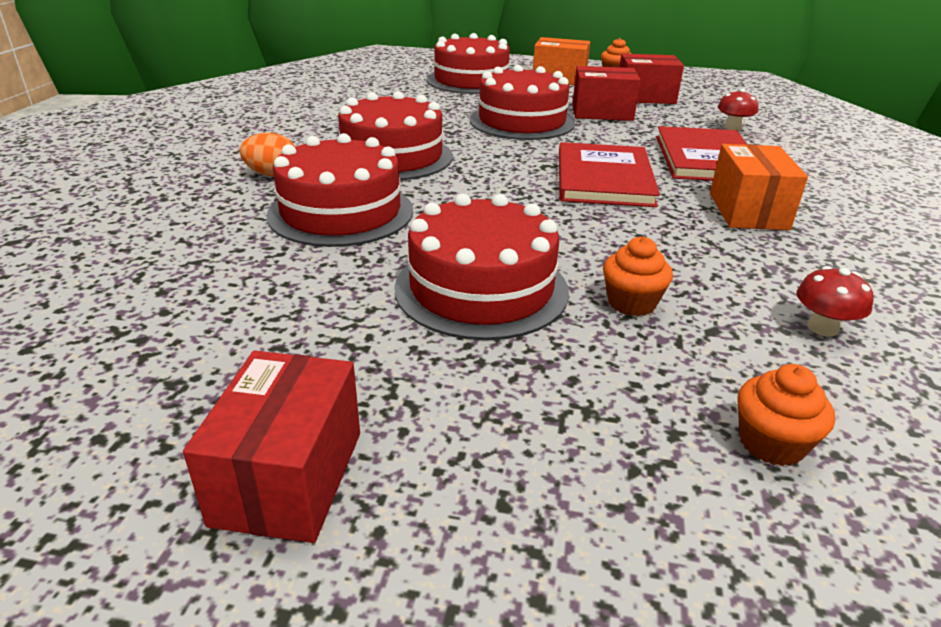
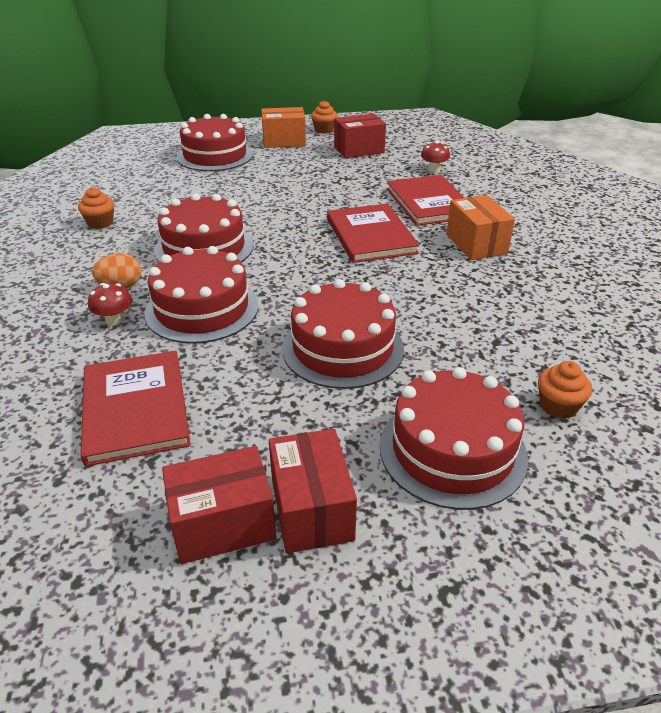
camera: 20 degrees left, 5 degrees up
red cake [470,65,575,140] -> red cake moved to [380,367,528,510]
red box [572,66,641,121] -> red box moved to [162,446,276,564]
orange cupcake [603,237,673,316] -> orange cupcake moved to [78,187,114,229]
red mushroom [797,266,874,337] -> red mushroom moved to [88,283,132,326]
none -> red book [81,351,191,466]

